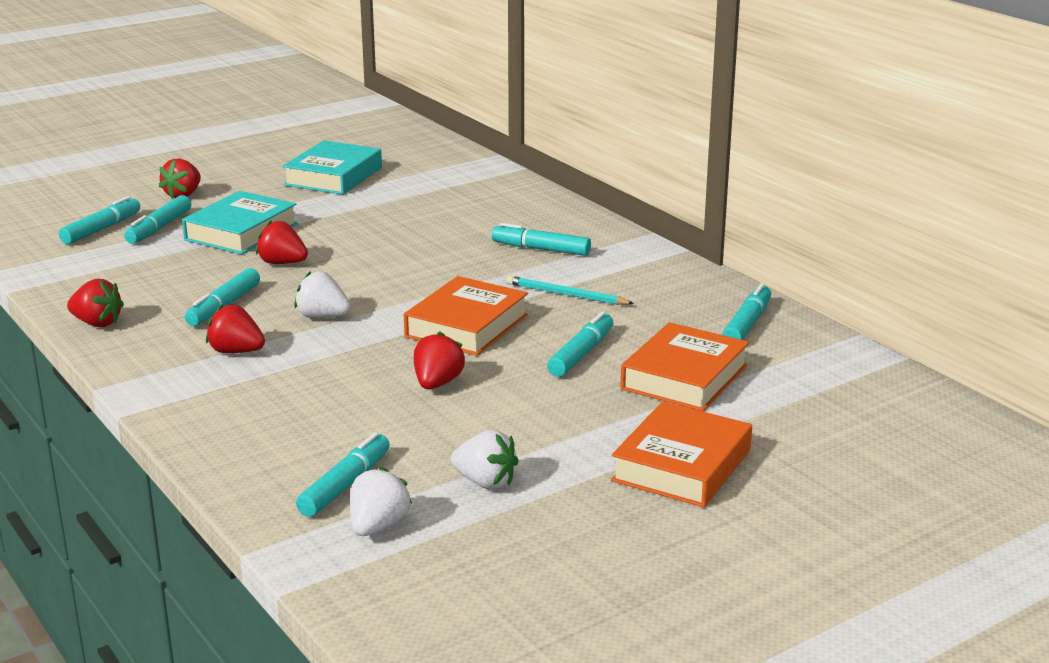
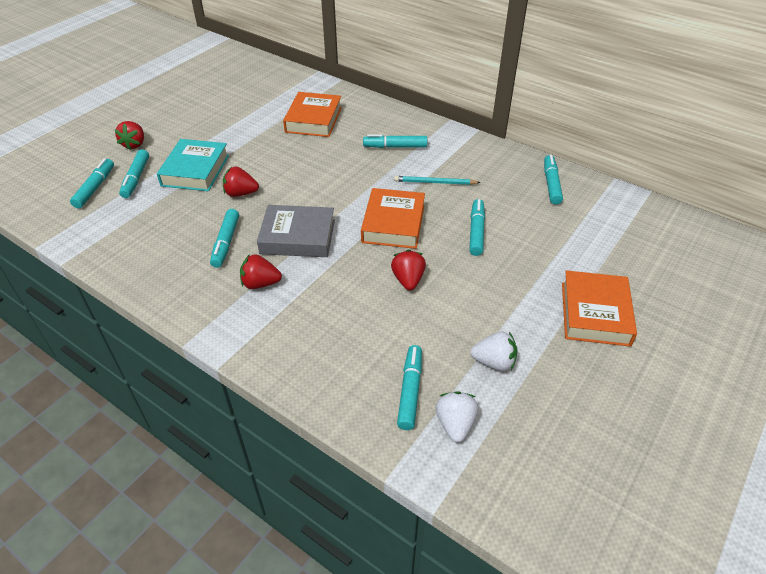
camera: 20 degrees left, 20 degrees up
red strawberry [67,279,124,327] -> none
turquoise book [283,140,382,195] -> none
white strawberry [294,271,351,318] -> grey book [257,205,335,257]
orange book [621,322,749,412] -> orange book moved to [283,92,342,137]

